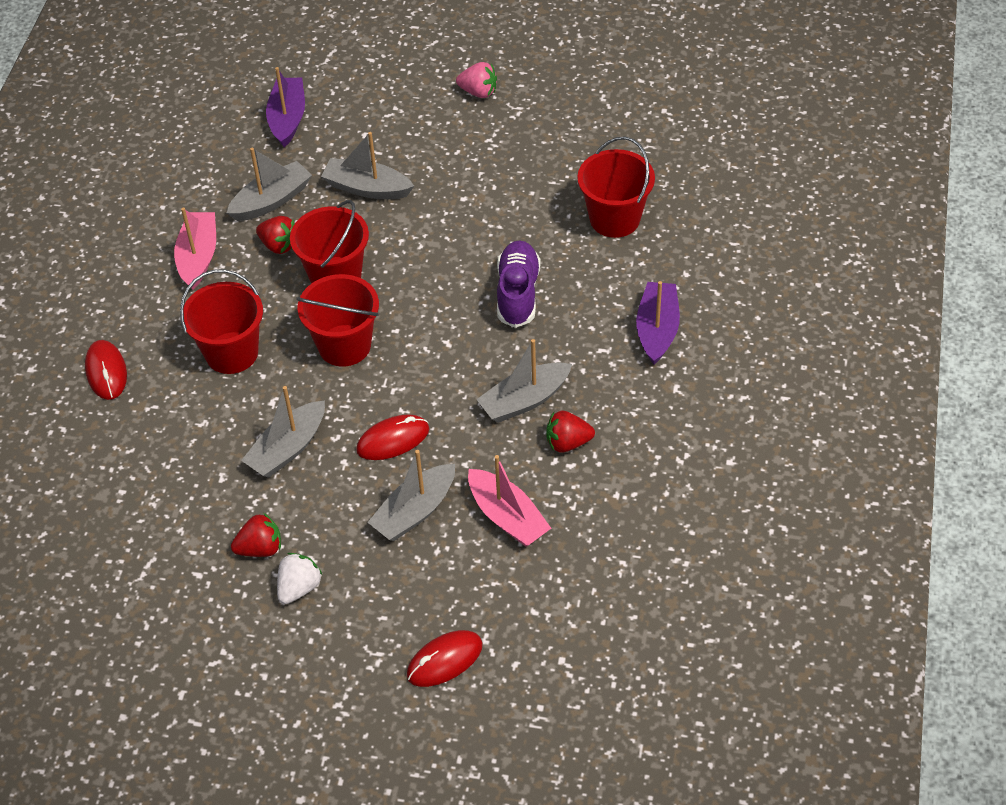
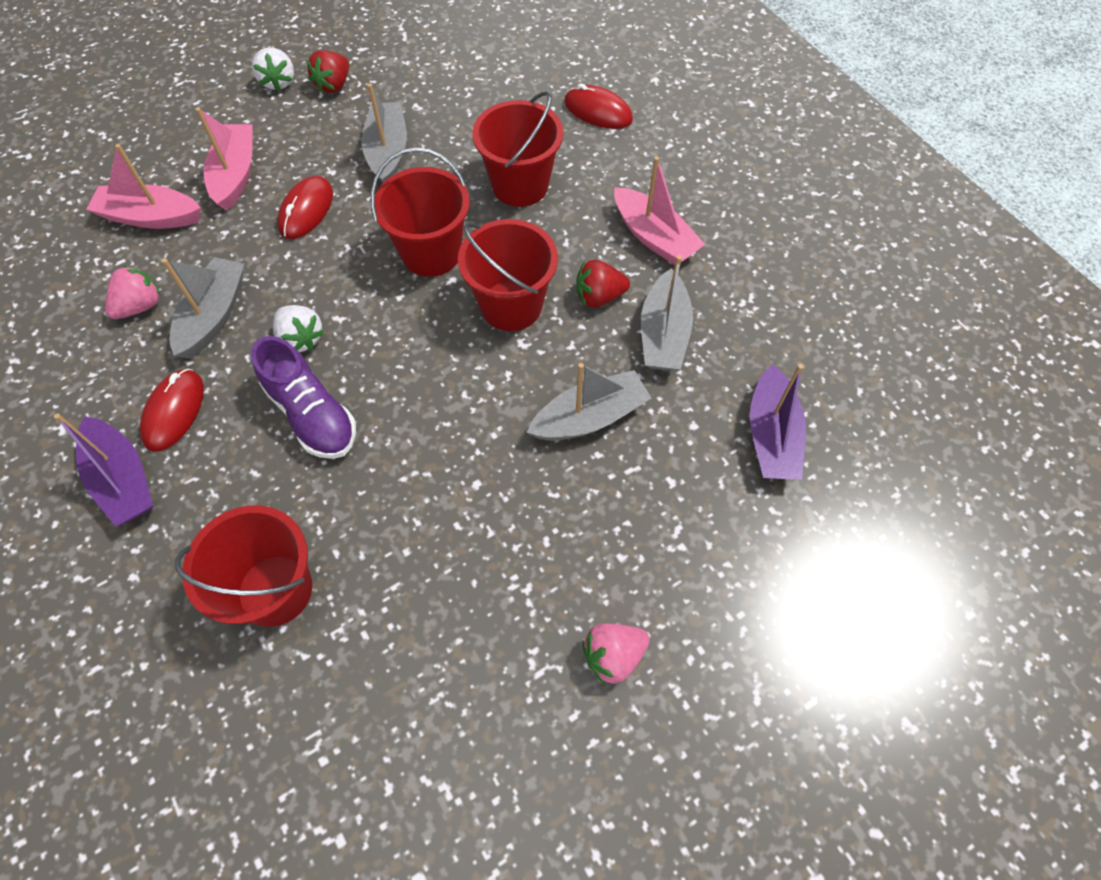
camera: 135 degrees right, 10 degrees up
purple boat [266,67,305,147] -> purple boat turned 45 degrees clockwise [750,364,806,480]
grey boat [367,450,455,541] -> pink boat [196,107,253,211]
red mouse [407,630,483,687] -> red mouse moved to [140,369,204,452]
red strawberry [546,410,595,453] -> pink strawberry [105,266,161,319]
none -> white strawberry [273,305,324,352]

